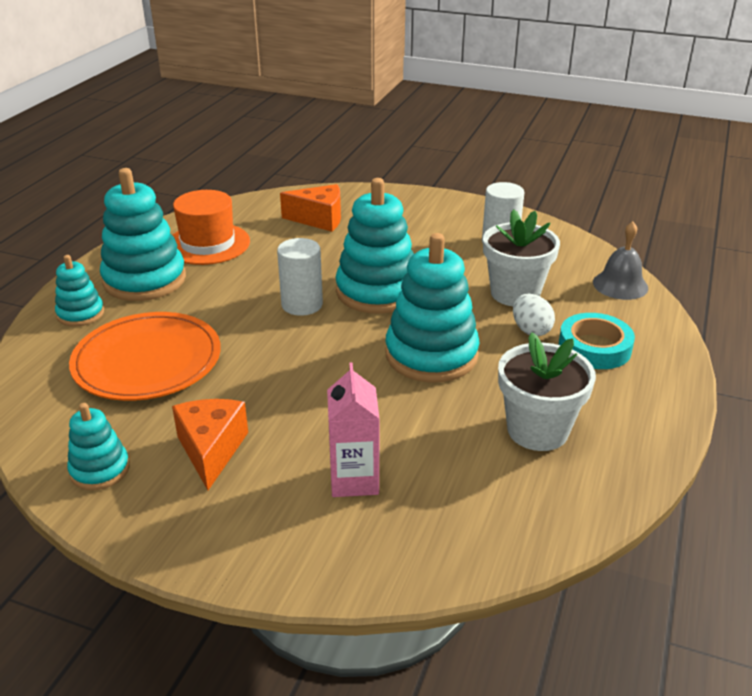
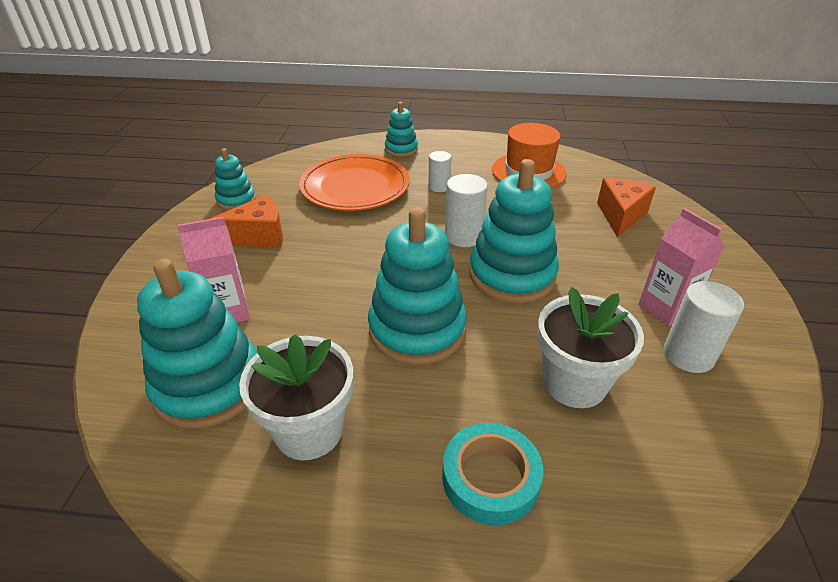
camera: 75 degrees right, 5 degrees up
turquoise stacking toy [100,168,186,301] -> turquoise stacking toy moved to [137,259,258,429]
orange cheese [280,184,341,232] -> orange cheese turned 150 degrees counterclockwise [597,178,656,237]
white egg [513,294,555,336] -> none
grey bell [593,222,648,300] -> none
none -> white cylinder [428,151,451,192]
none -> pink carton [639,208,724,327]

